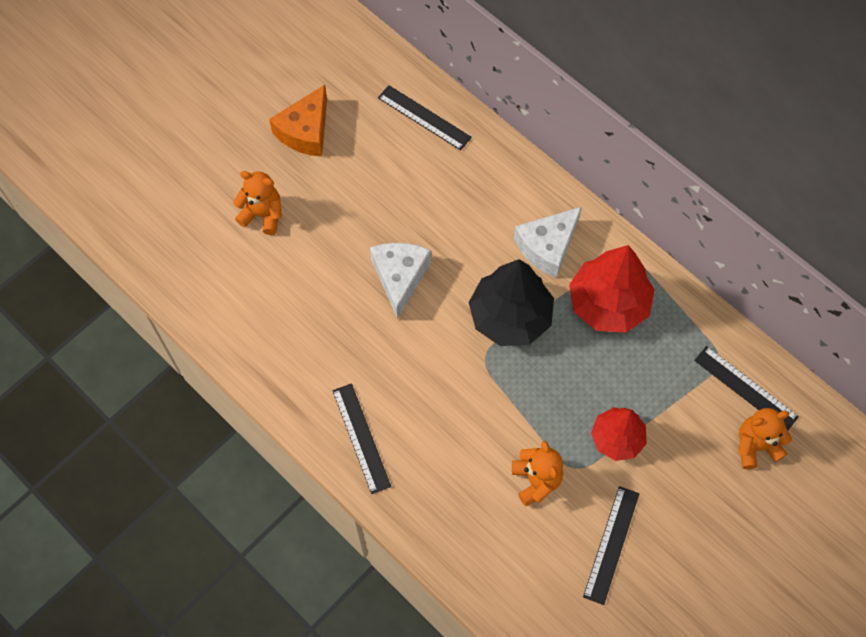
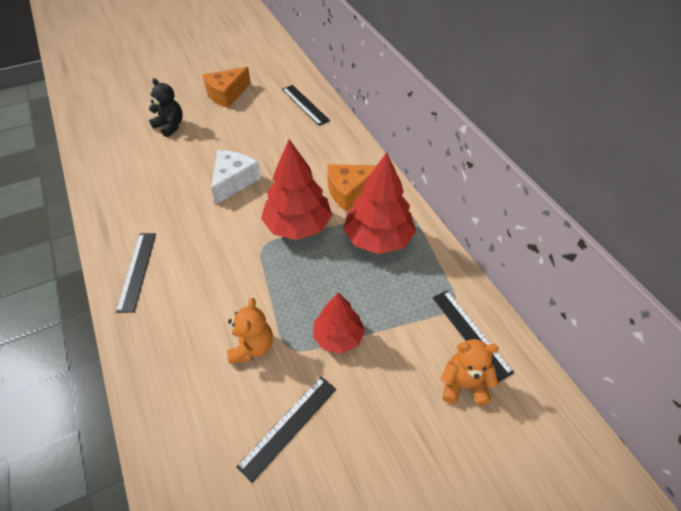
camera: 20 degrees right, 15 degrees down
orange teddy bear [233,171,282,235] -> black teddy bear [149,78,183,137]
black tree [469,259,554,346] -> red tree [261,139,332,240]
white cheese [514,207,582,278] -> orange cheese [327,164,377,211]

